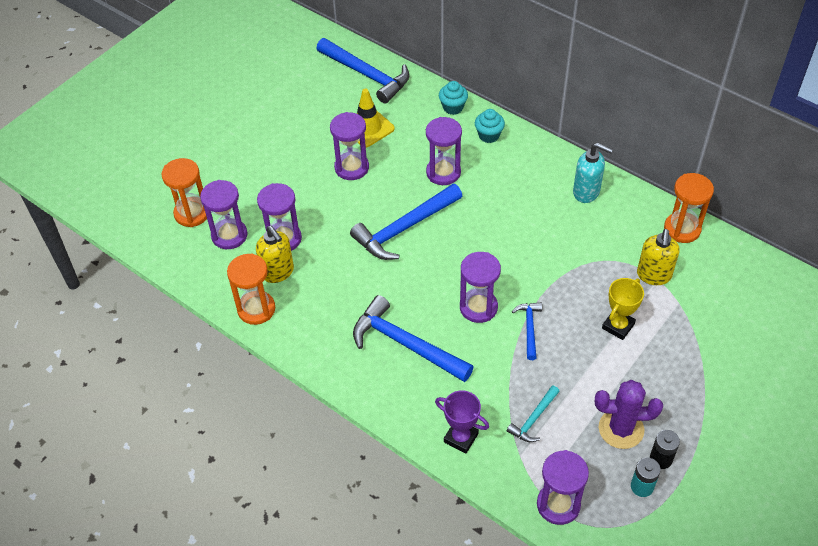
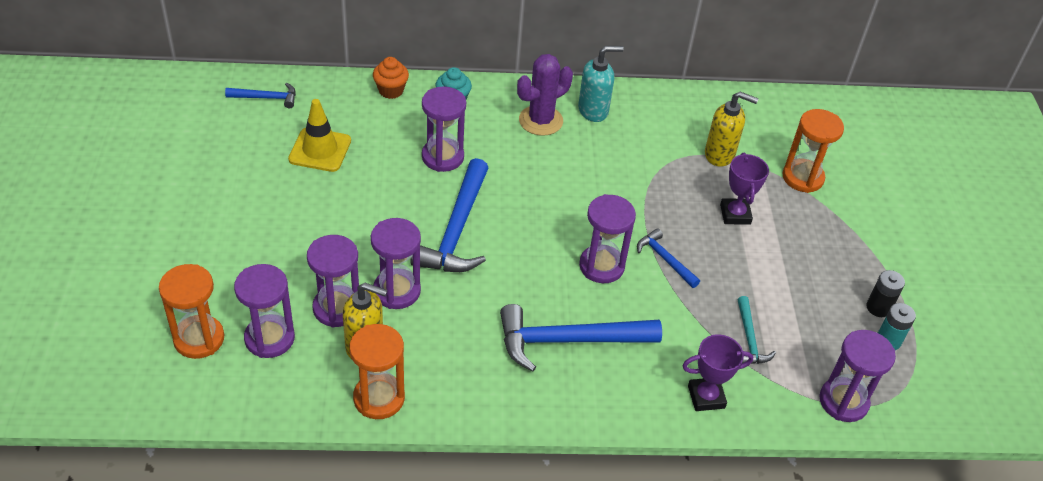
camera: 45 degrees left, 5 degrees down
blue hammer [316,38,409,104] -> blue hammer [225,83,296,108], size x0.51
purple hourglass [330,112,369,180] -> purple hourglass moved to [371,218,421,309]
turquoise cupcake [439,81,468,115] -> orange cupcake [373,57,409,99]
purple cactus [595,380,663,449] -> purple cactus moved to [517,54,573,136]
yellow trophy [602,278,644,340] -> purple trophy [720,153,769,225]
yellow soap dispenser [637,229,680,285] -> yellow soap dispenser turned 45 degrees counterclockwise [705,91,759,167]
orange hourglass [664,173,714,243] -> orange hourglass moved to [782,109,844,193]

